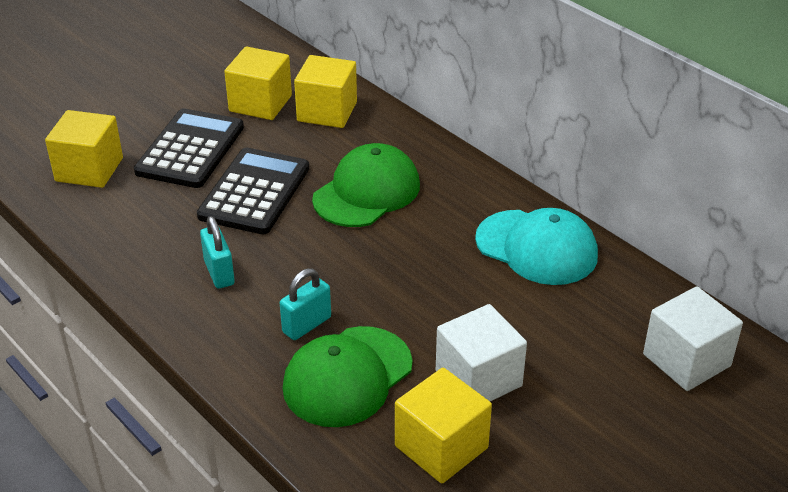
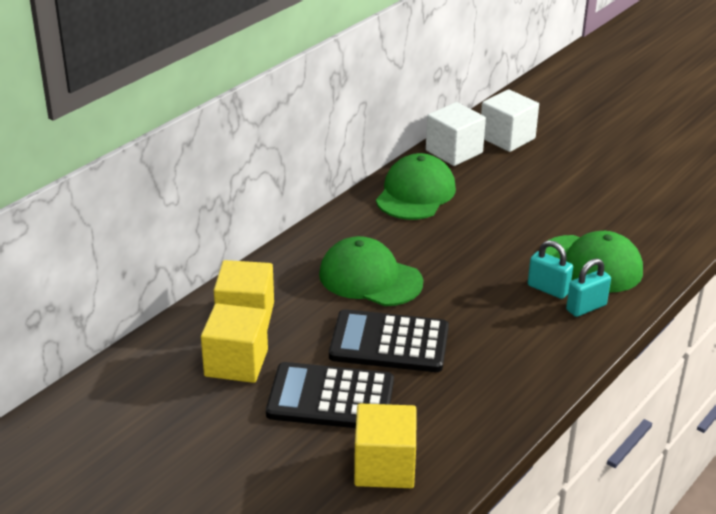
camera: 100 degrees left, 5 degrees down
turquoise padlock [200,216,235,289] -> turquoise padlock moved to [566,258,611,317]
yellow cube [395,368,492,484] -> none
white cube [436,304,527,401] -> white cube moved to [426,102,486,166]
turquoise cap [475,208,598,285] -> green cap [376,153,456,220]

